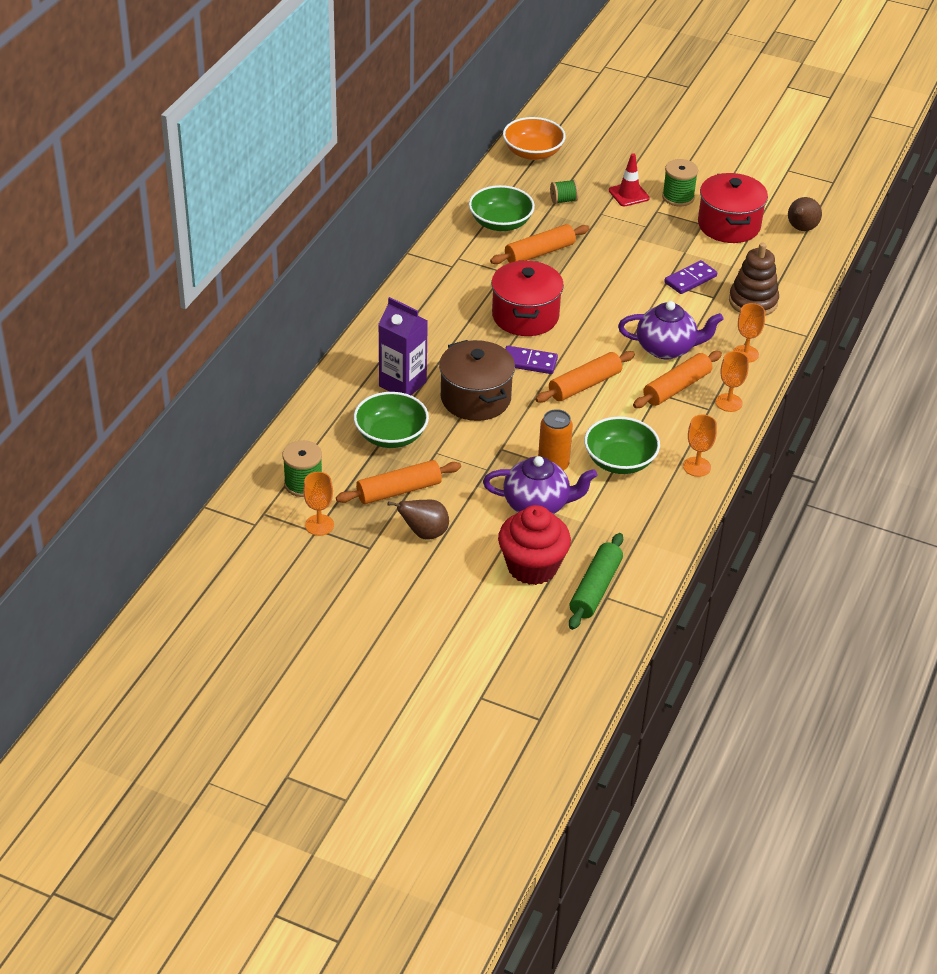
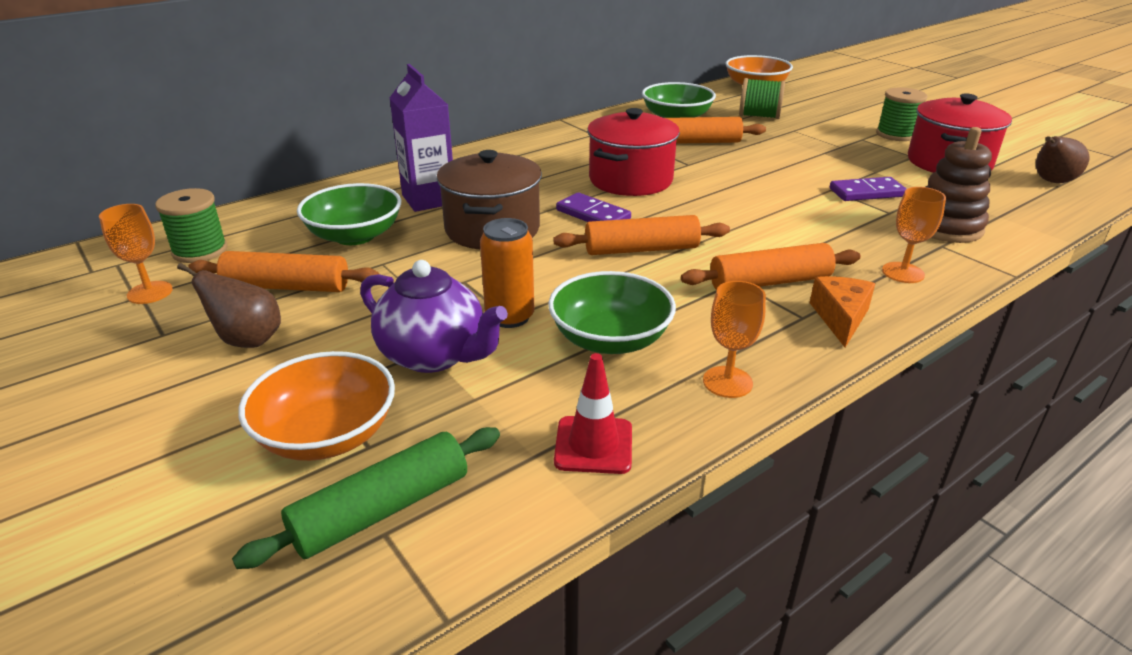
camera: 30 degrees right, 10 degrees down
red cupcake [498,505,571,585] -> orange bowl [238,351,395,461]
green spool [550,179,579,204] -> green spool [739,78,785,119], size x1.50
red traffic cone [609,153,650,207] -> red traffic cone moved to [554,353,632,474]
purple teapot [618,301,723,359] -> none
orange goblet [716,351,749,412] -> orange cheese [810,276,875,348]

